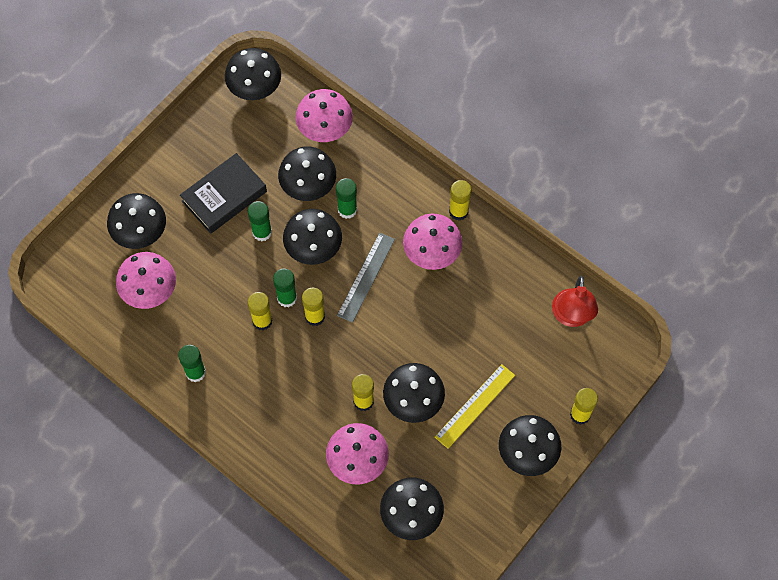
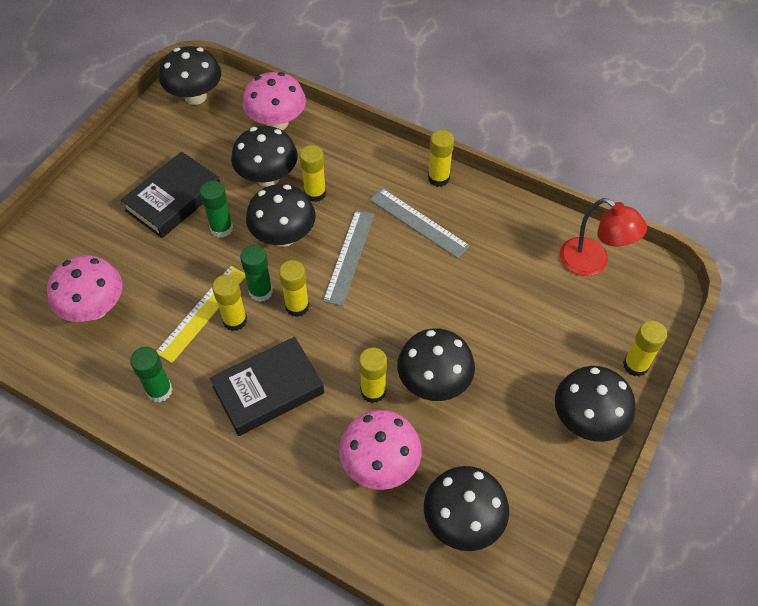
camera: 10 degrees left, 10 degrees down
black mushroom [107,193,166,249] -> none
green glue stick [336,178,357,219] -> yellow glue stick [300,145,326,202]
pink mushroom [403,214,462,270] -> grey ruler [370,188,470,258]
yellow ruler [435,364,515,449] -> yellow ruler moved to [157,266,246,363]
red lamp [552,276,598,327] -> red lamp turned 45 degrees counterclockwise [560,198,647,276]
none -> black book [210,337,324,436]

